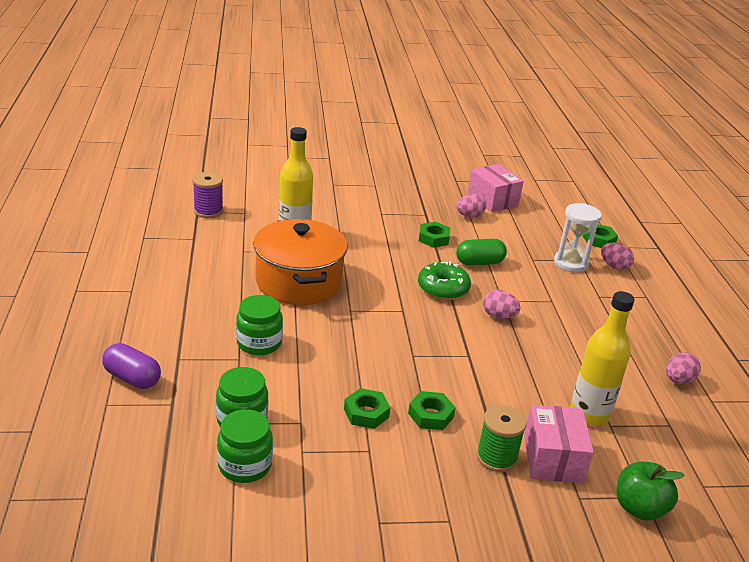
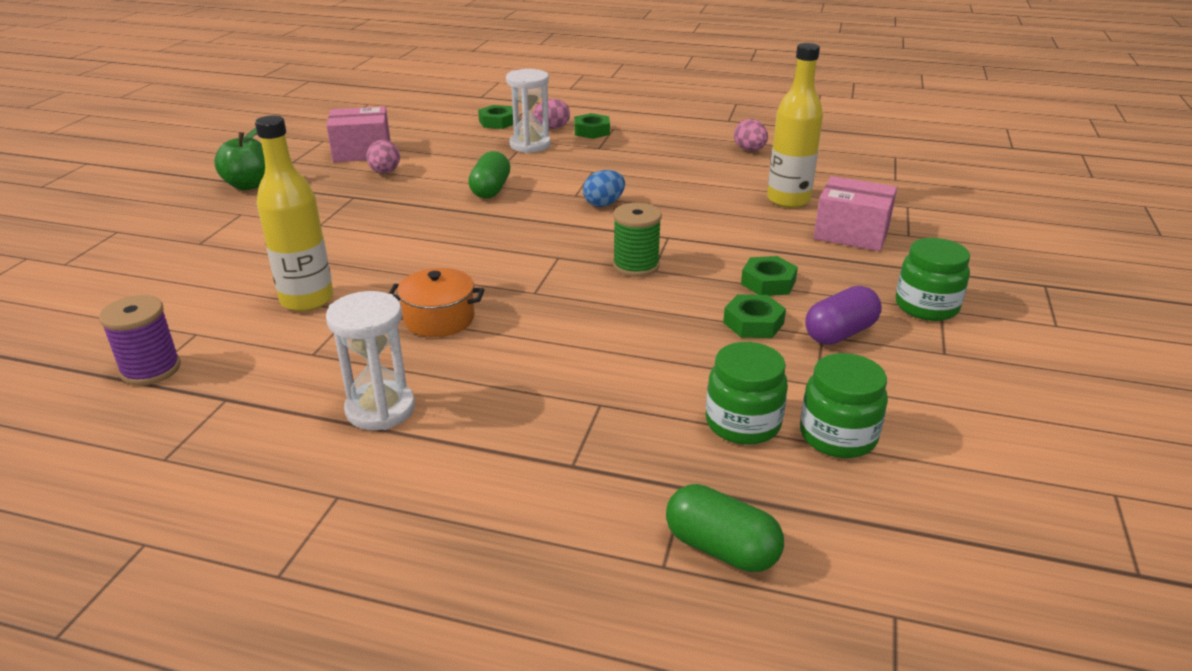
camera: 65 degrees left, 0 degrees up
purple capsule [102,343,161,389] -> purple capsule moved to [805,286,882,345]
green jar [236,295,283,355] -> green jar moved to [896,238,970,321]
orange pot [253,219,348,305] -> orange pot [389,268,485,337], size x0.52
green donut [418,262,471,300] -> none
green nut [419,222,450,248] -> green nut moved to [574,113,610,139]
green spool [477,405,527,472] -> green spool moved to [613,203,662,277]
pink egg [483,290,520,319] -> blue egg [583,170,625,207]
green apple [617,461,685,521] -> green apple moved to [214,128,265,190]
none -> white hourglass [326,291,415,430]
none -> green capsule [666,484,784,572]

